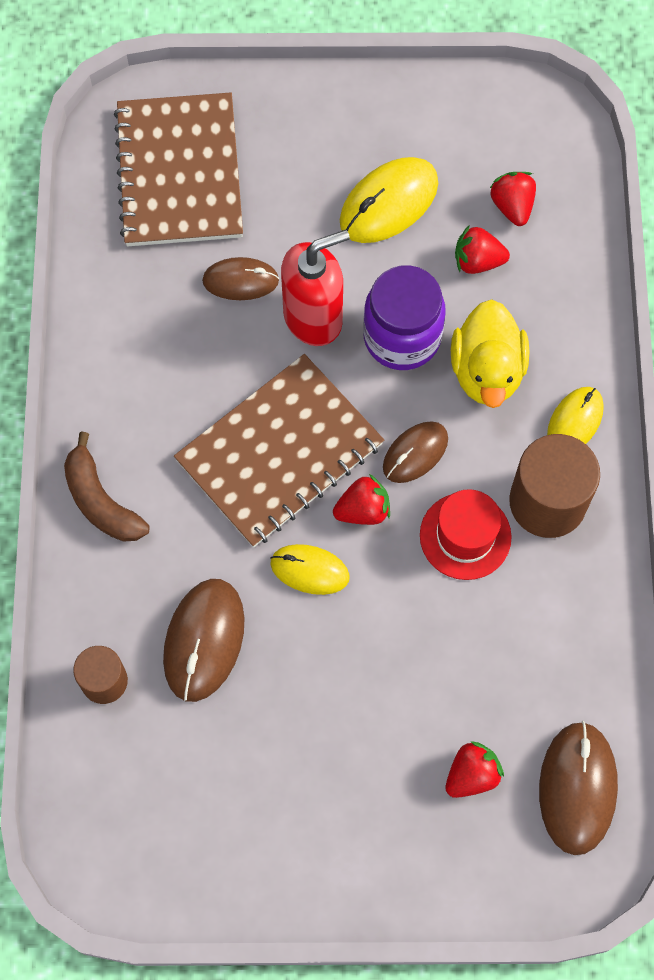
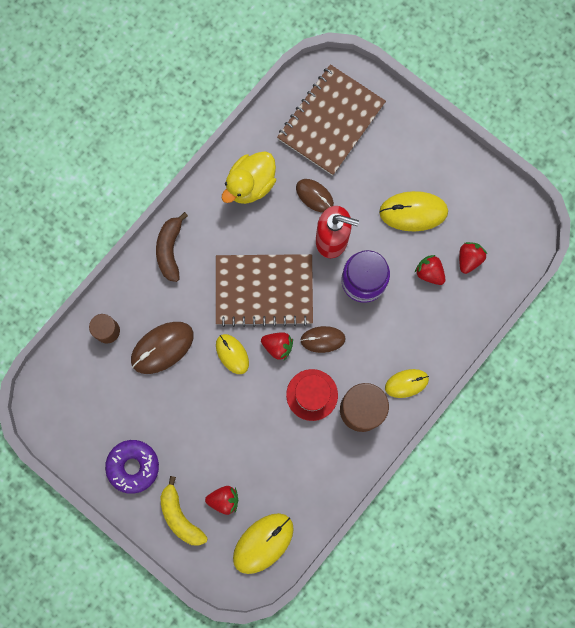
camera: 40 degrees right, 10 degrees up
yellow duck [451,299,529,408] -> yellow duck moved to [221,151,276,204]
brown mouse [539,721,618,855] -> yellow mouse [233,513,294,574]
none -> purple donut [105,440,159,494]
none -> yellow banana [160,476,208,546]

